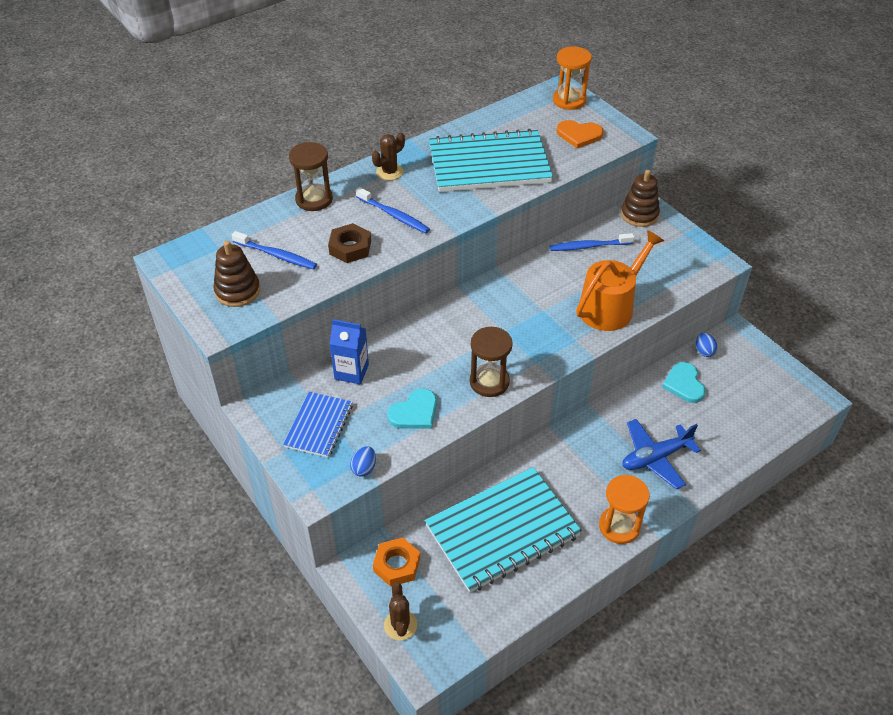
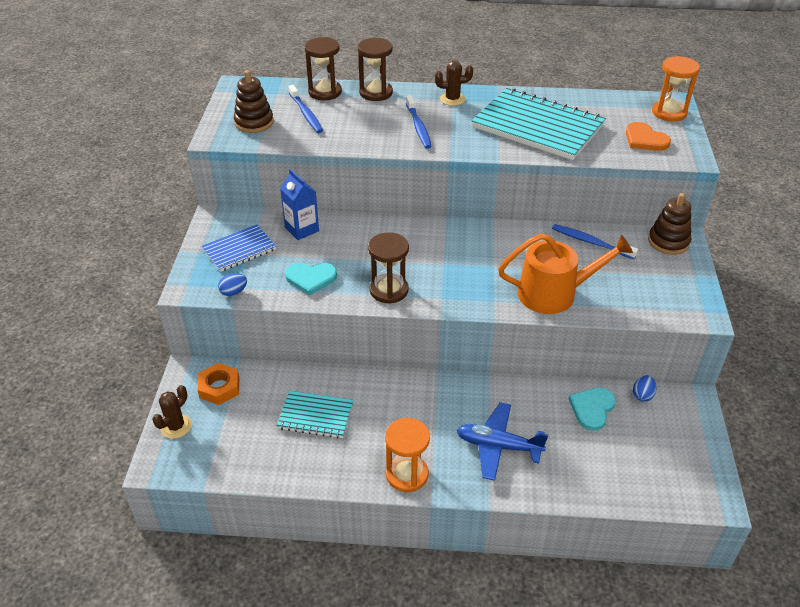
camera: 40 degrees right, 5 degrees down
brown nut [328,223,371,263] -> none
turquoise notebook [425,467,582,593] -> turquoise notebook [277,391,353,438], size x0.53
none -> brown hourglass [305,37,342,100]

